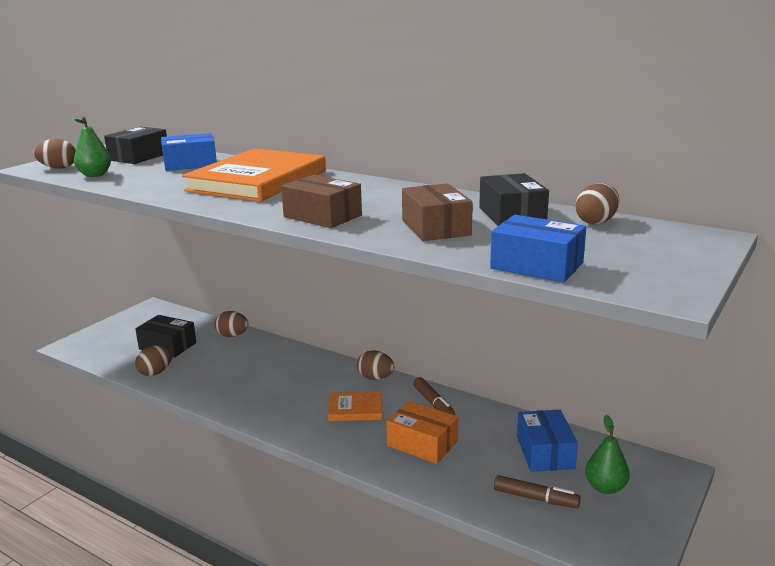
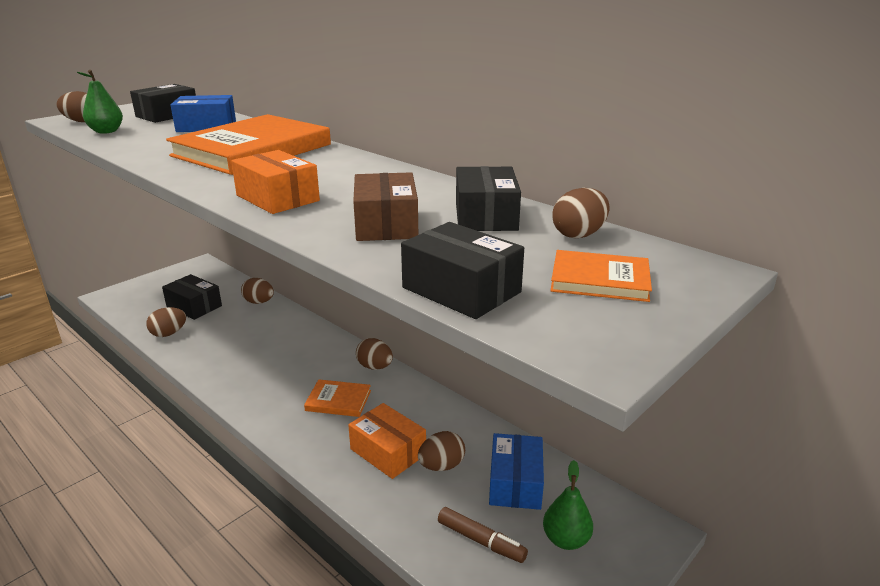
camera: 10 degrees right, 5 degrees up
brown box [281,175,362,228] -> orange box [231,150,320,214]
brown marker [413,377,455,415] -> none
blue box [490,215,586,283] -> black box [401,222,524,319]
none -> brown egg [418,431,465,471]
none -> orange book [550,250,652,302]

